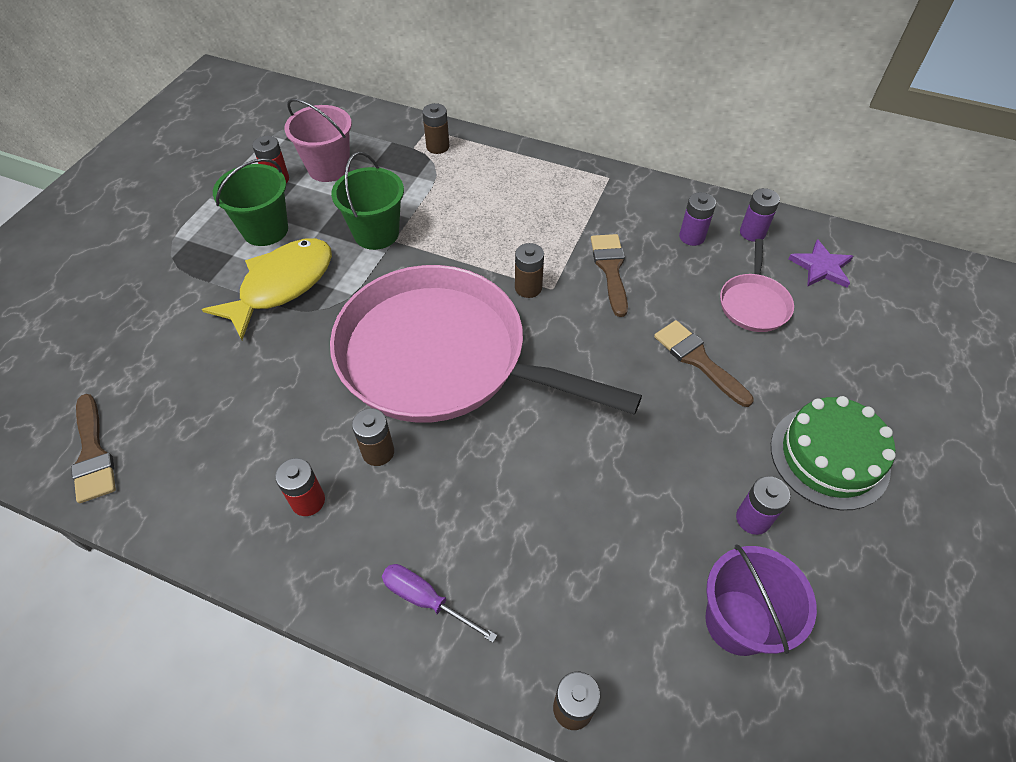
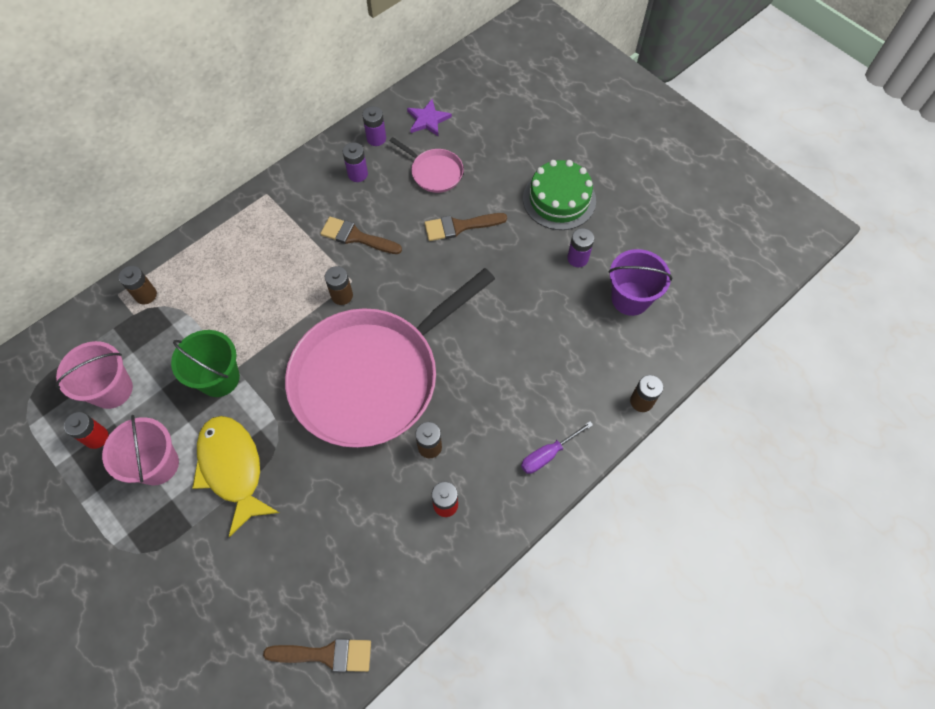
camera: 65 degrees left, 10 degrees up
green bucket [213,158,288,246] -> pink bucket [102,415,179,485]

